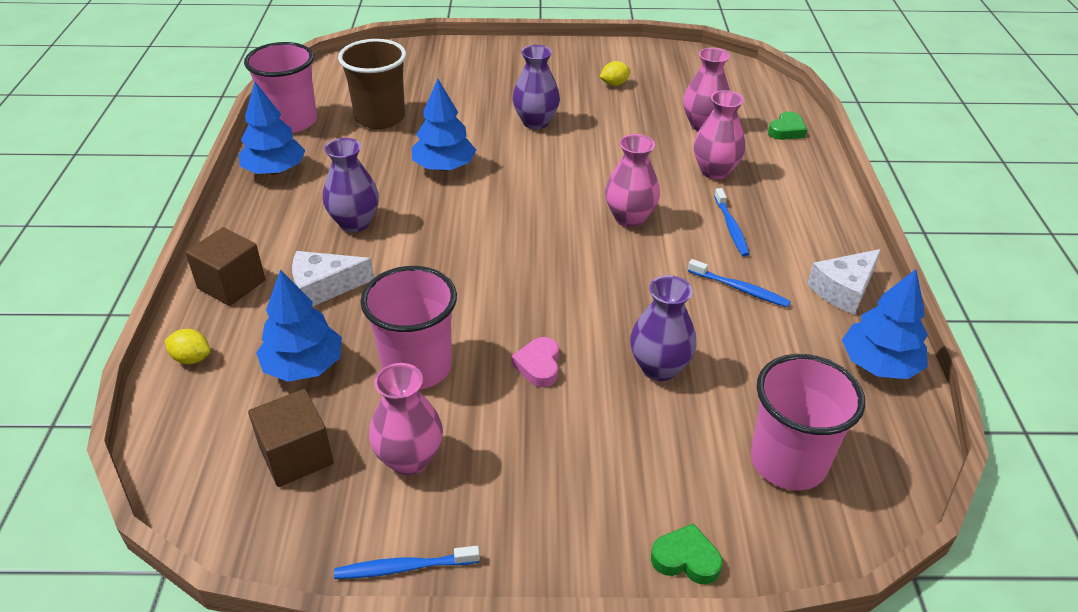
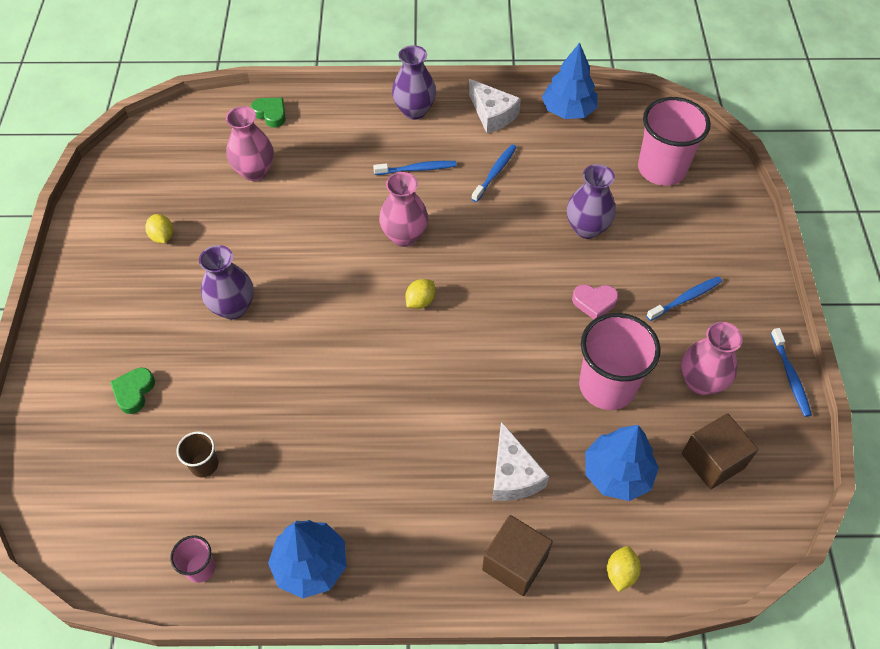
camera: 90 degrees left, 15 degrees up
pink cup [244,42,317,133] -> pink cup [170,535,215,583], size x0.47
purple vase [323,138,379,232] -> purple vase moved to [392,45,436,120]
brown cup [338,39,406,129] -> brown cup [176,431,218,477], size x0.47
blue tree [412,79,476,171] -> none
green heart [651,523,723,585] -> green heart moved to [111,368,155,414]
pink vase [694,90,745,179] -> none
none -> yellow lemon [405,279,435,309]
none -> blue toothbrush [646,276,722,321]

